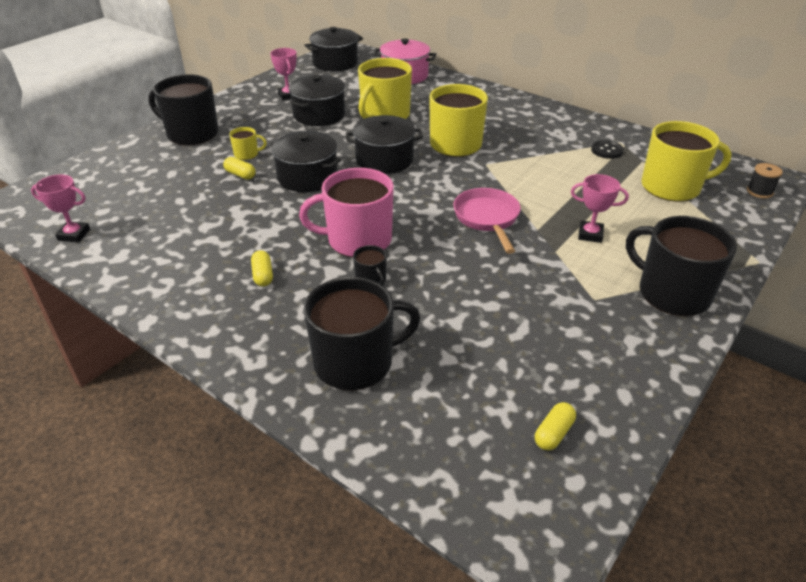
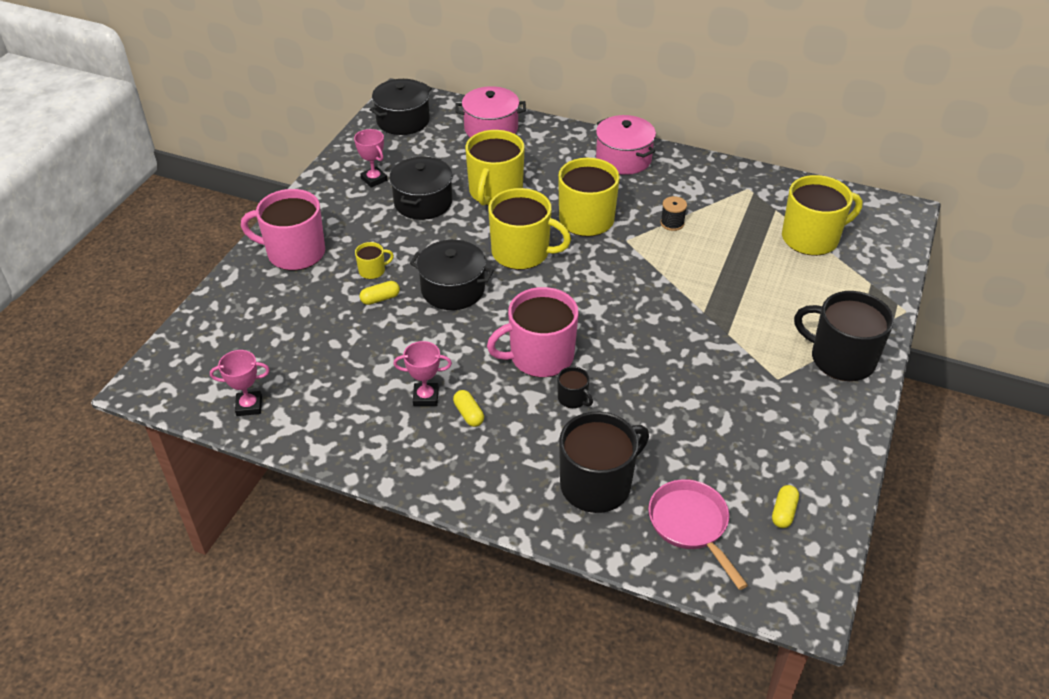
camera: 15 degrees left, 5 degrees up
black mug [148,74,219,145] -> pink mug [241,189,325,270]
yellow capsule [223,157,255,179] -> yellow capsule turned 45 degrees counterclockwise [360,281,400,305]
black pot [346,115,423,174] -> yellow mug [488,188,571,270]
pink pan [453,188,521,254] -> pink pan moved to [648,479,748,590]
pink trophy [571,174,629,243] -> pink trophy moved to [393,341,452,406]
black button [591,140,624,159] -> none
black spool [747,163,783,198] -> black spool moved to [660,196,687,231]
none -> pink pot [596,115,656,175]

